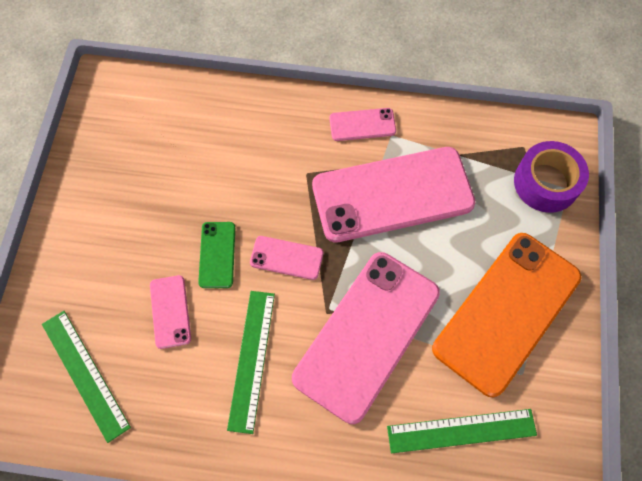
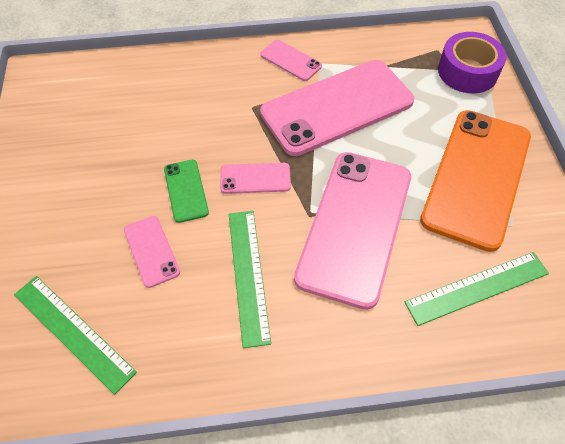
camera: 15 degrees left, 10 degrees down
pink phone [329,108,396,141] -> pink phone turned 60 degrees clockwise [260,40,322,81]

